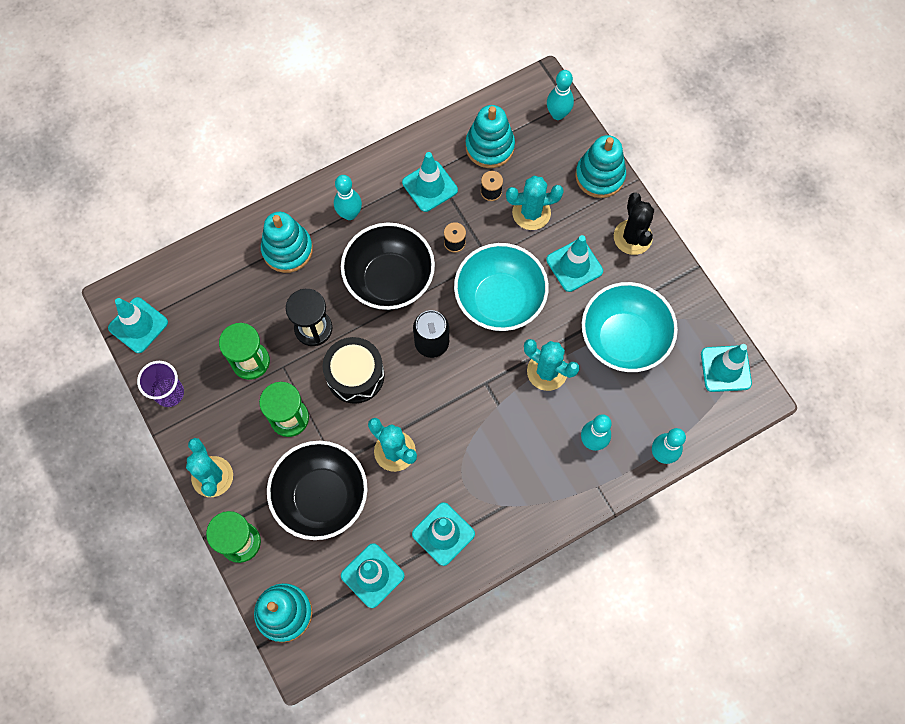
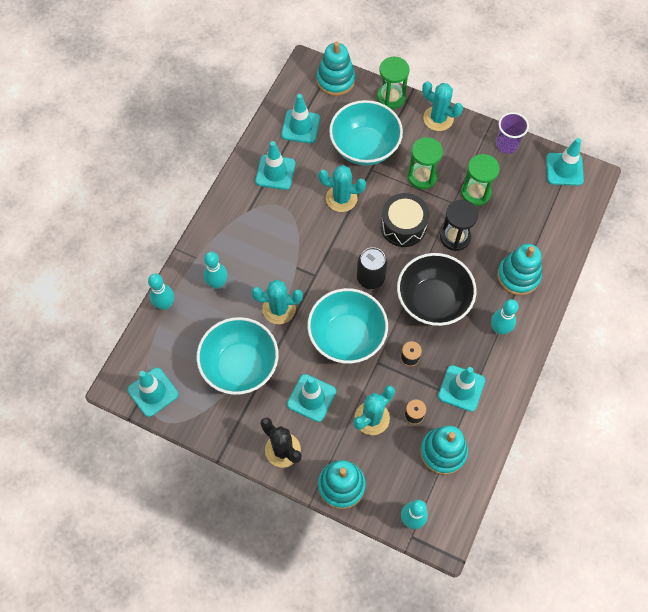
camera: 145 degrees right, 5 degrees down
black bowl [267,441,368,540] -> turquoise bowl [329,100,403,166]

